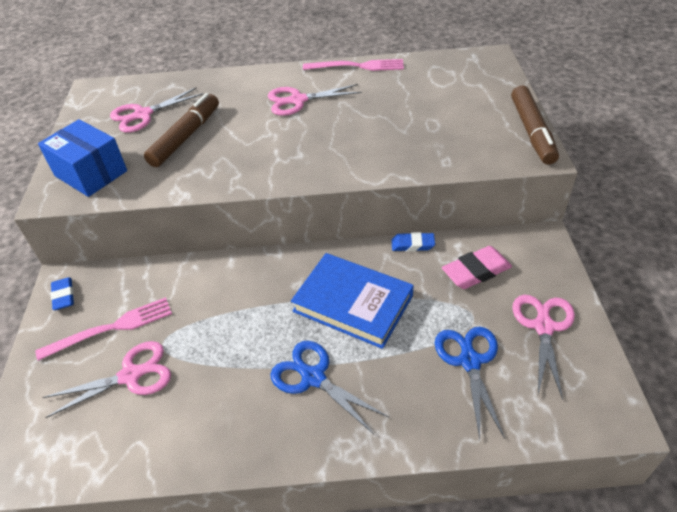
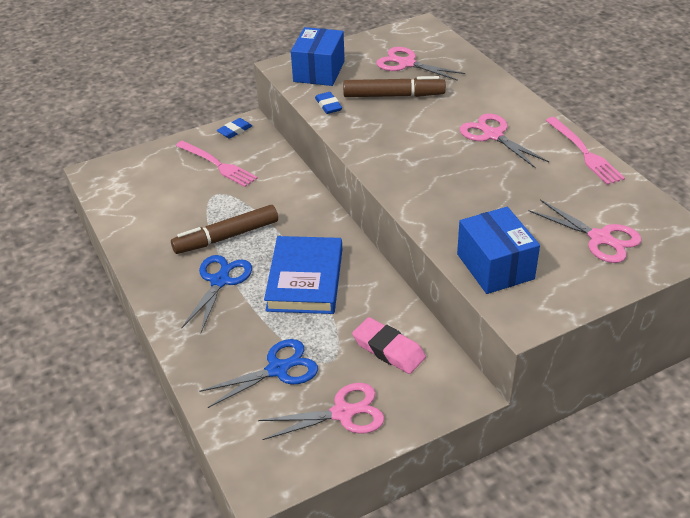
camera: 65 degrees right, 5 degrees down
pink scissors [42,341,171,418] -> pink scissors moved to [529,199,642,263]
blue eraser [392,232,435,252] -> blue eraser moved to [315,92,342,114]
brown marker [511,85,559,165] -> brown marker moved to [171,205,278,254]
none -> blue box [457,207,540,294]

